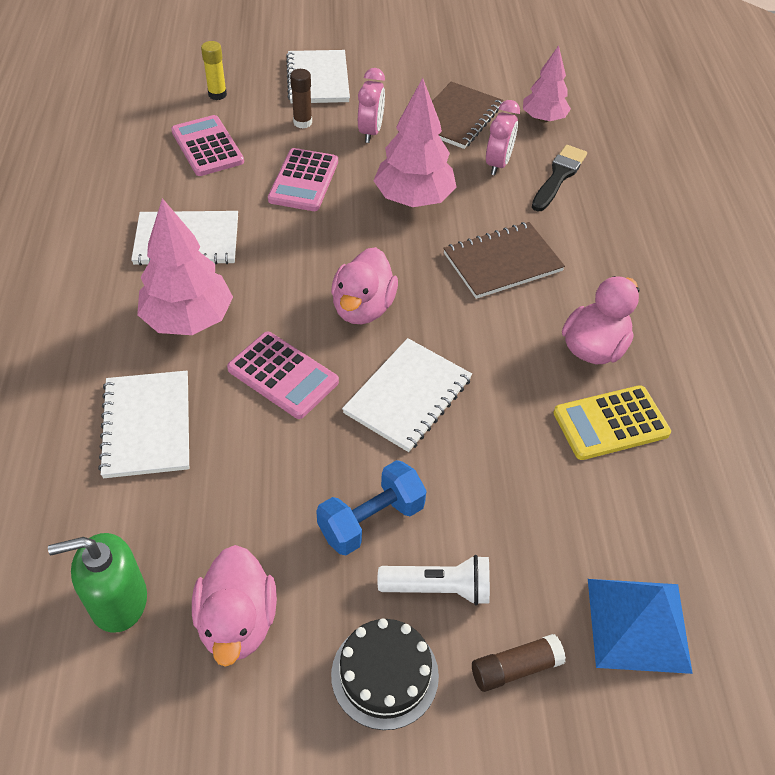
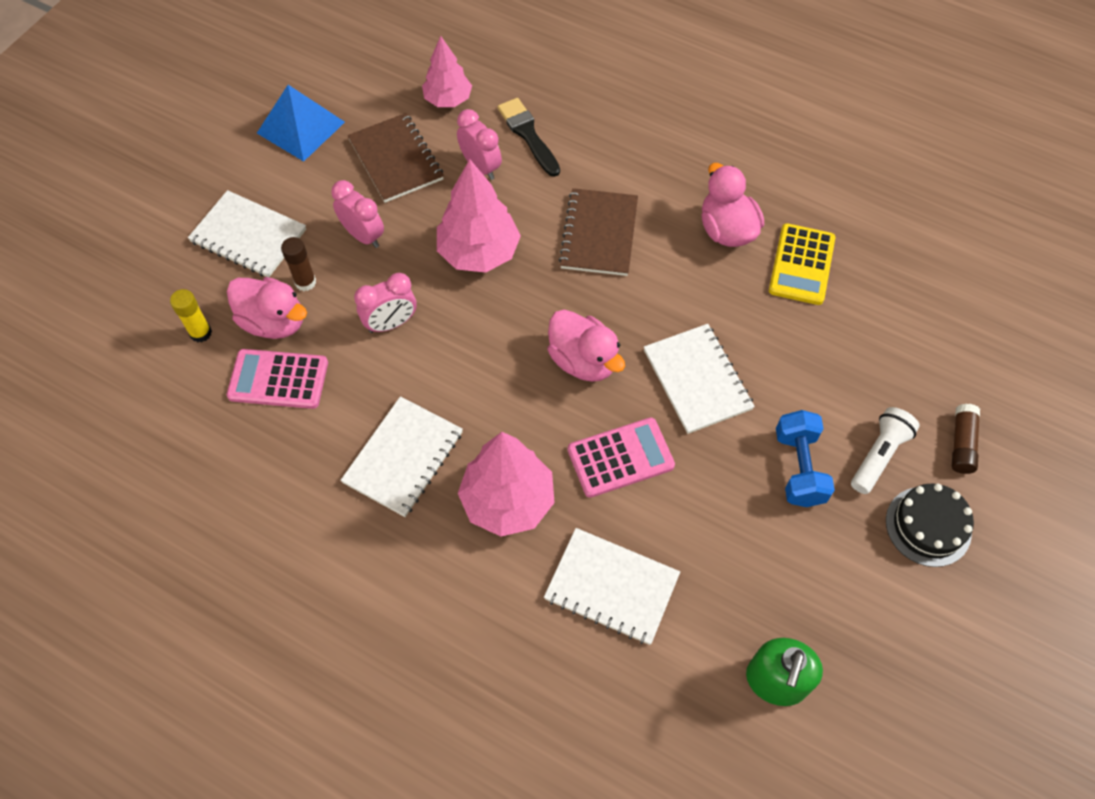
camera: 55 degrees left, 10 degrees up
pink duck [192,545,277,667] -> pink duck moved to [227,277,307,339]
pink calculator [268,148,338,211] -> pink clock [354,273,416,333]
blue pyramid [588,579,693,674] -> blue pyramid moved to [257,85,345,162]

